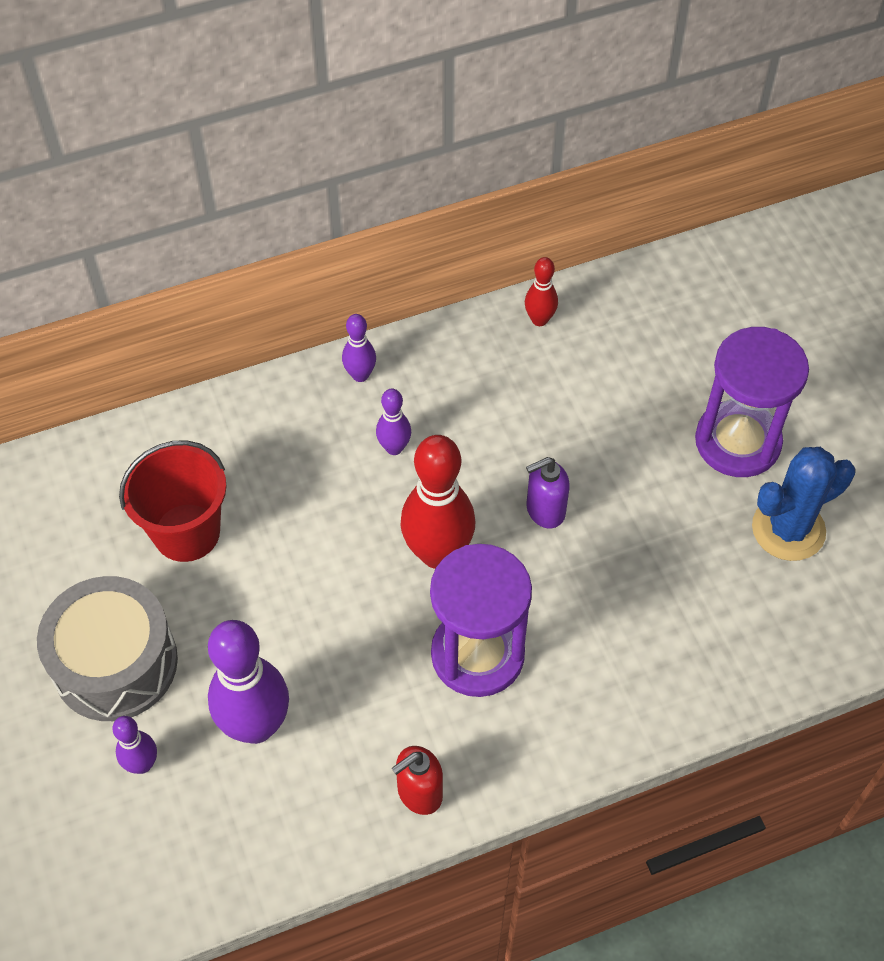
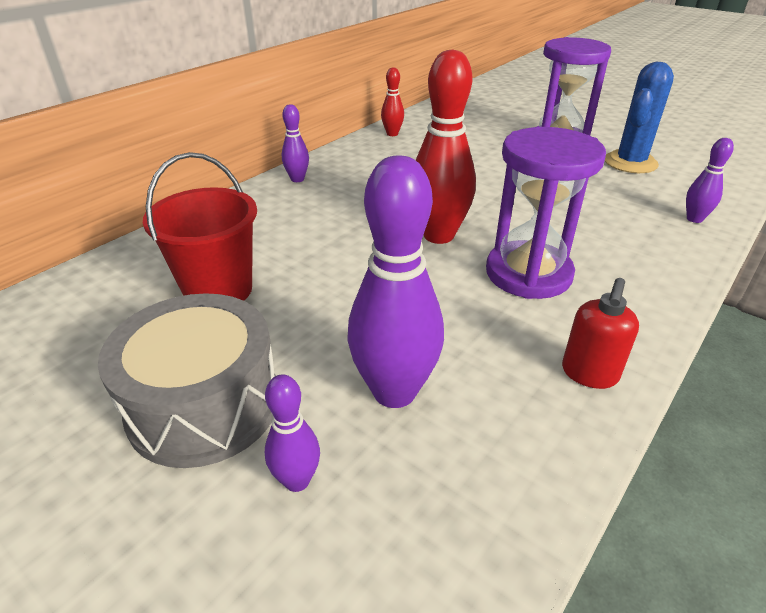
camera: 30 degrees left, 20 degrees down
purple bowling pin [376,388,411,455] -> purple bowling pin moved to [686,138,734,223]
purple soap dispenser [526,457,570,529] -> none

